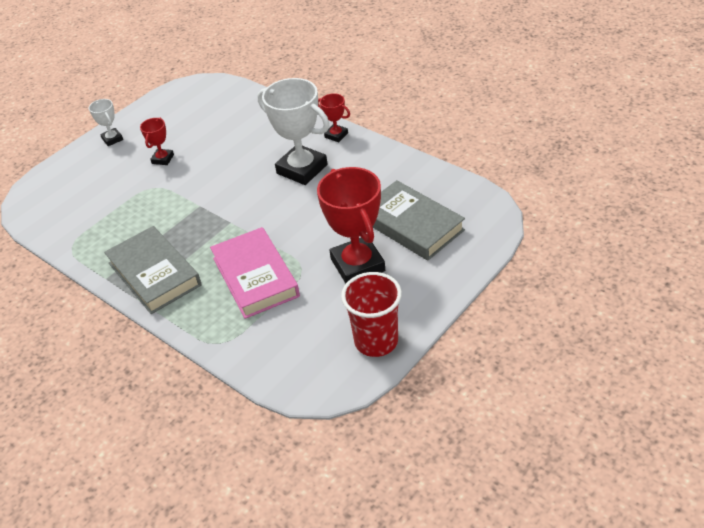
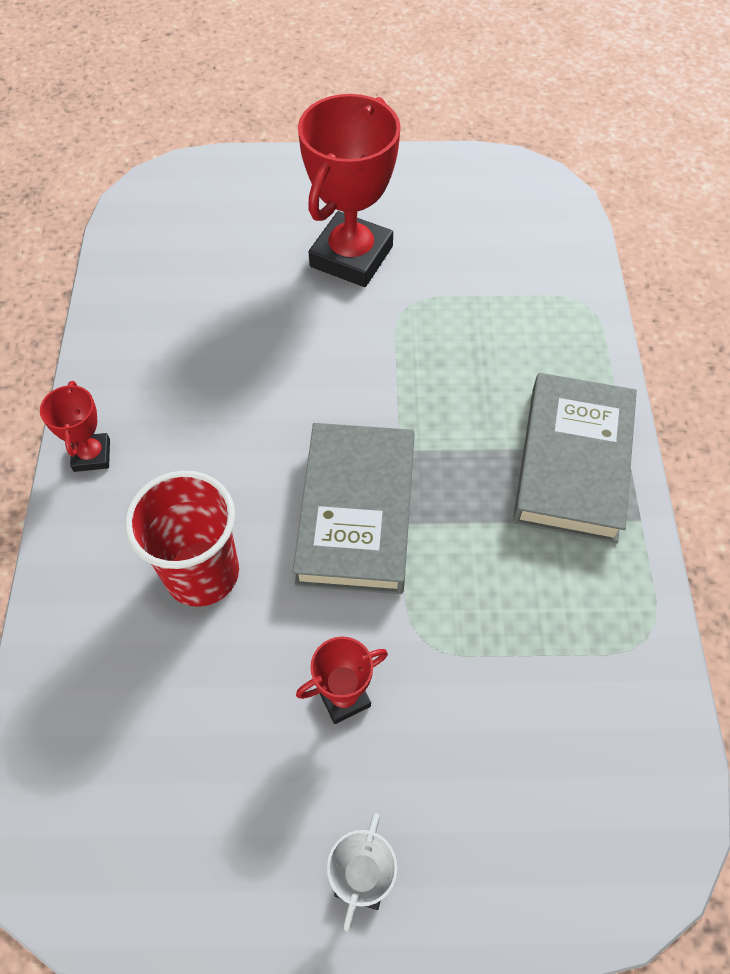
camera: 135 degrees left, 15 degrees up
pink book [210,227,300,319] -> none
white trophy [258,78,329,185] -> none
red cup [341,272,402,357] -> red cup moved to [125,471,239,607]
grey book [373,180,465,261] -> grey book moved to [293,423,415,594]

